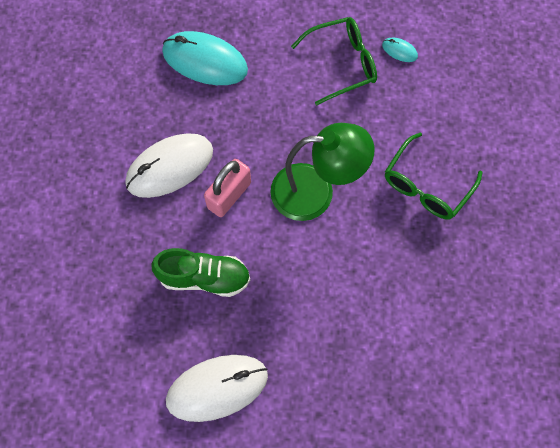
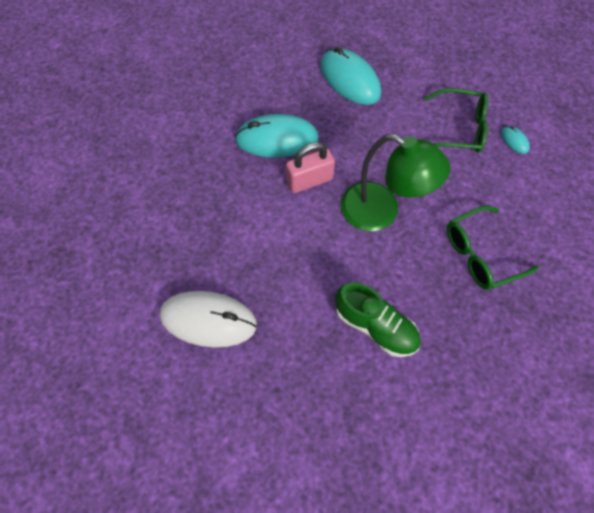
camera: 30 degrees right, 5 degrees down
white mouse [125,133,213,198] -> turquoise mouse [235,114,319,158]
green shoe [151,248,250,297] -> green shoe moved to [335,282,421,357]

